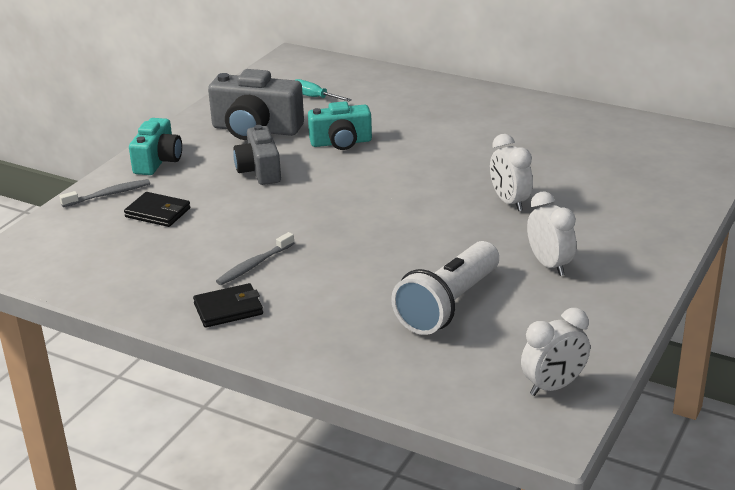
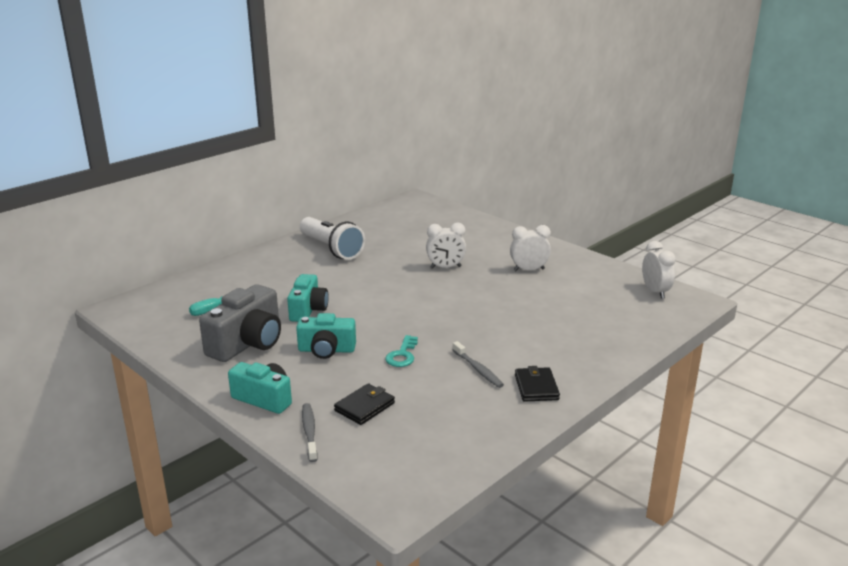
camera: 75 degrees left, 5 degrees down
grey camera [233,125,281,185] -> turquoise camera [296,313,356,359]
white flashlight [391,241,499,335] -> white flashlight moved to [300,217,365,260]
none -> turquoise key [385,335,418,367]

